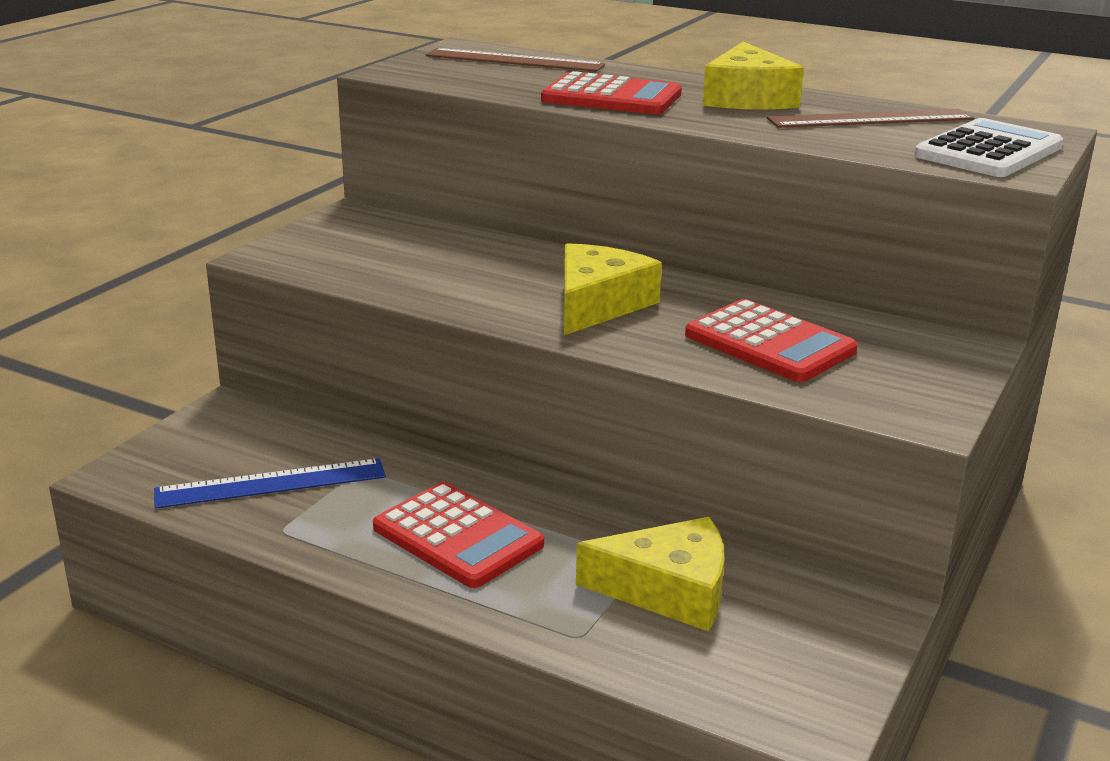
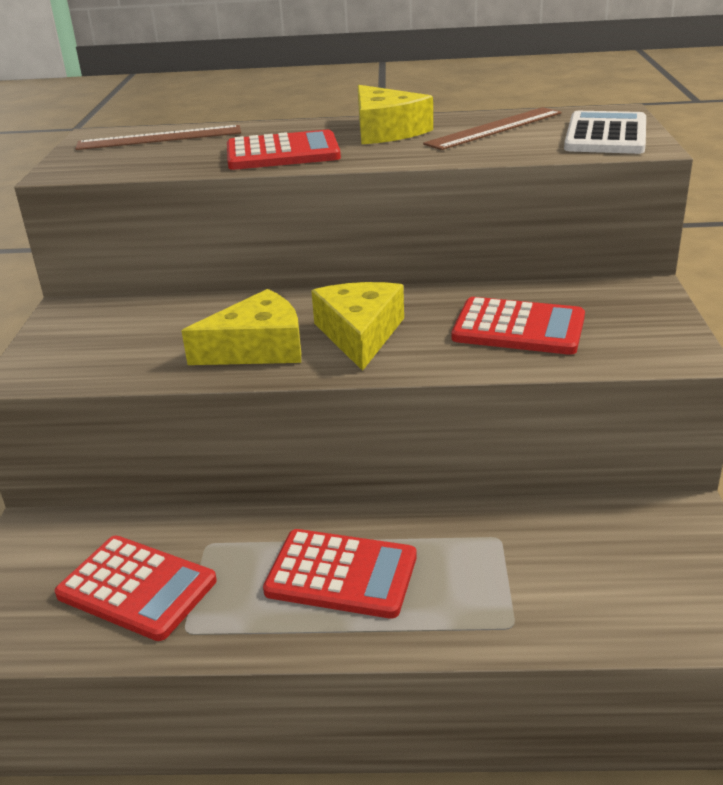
camera: 25 degrees left, 5 degrees up
blue ruler [154,458,386,508] -> red calculator [55,536,217,641]
yellow cheese [576,517,725,631] -> yellow cheese moved to [182,289,301,365]

